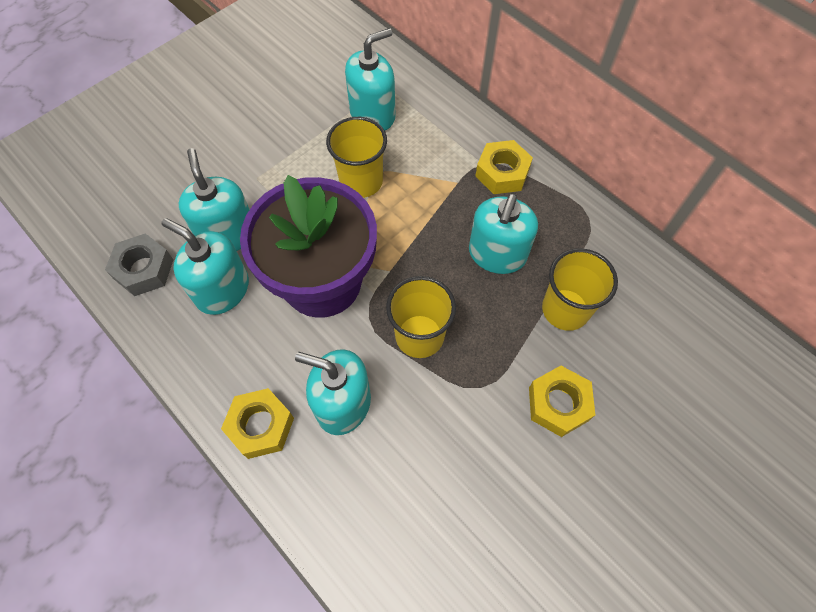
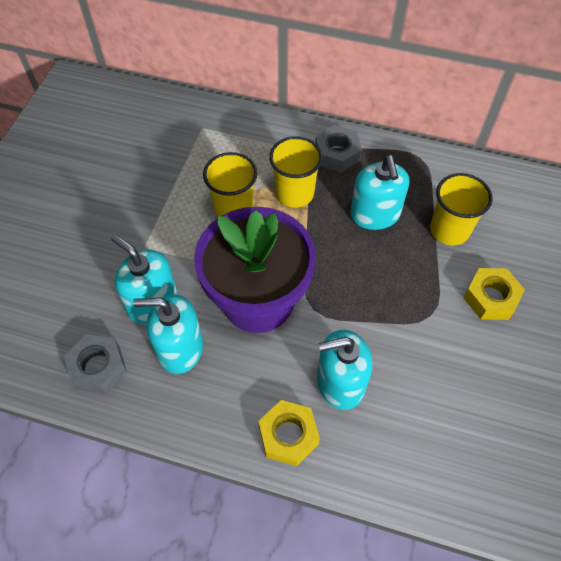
camera: 30 degrees left, 5 degrees down
turquoise soap dispenser [345,28,396,130] -> none
yellow cup [386,276,456,358] -> yellow cup moved to [269,136,323,208]
yellow nut [475,140,533,194] -> grey nut [315,125,362,172]

